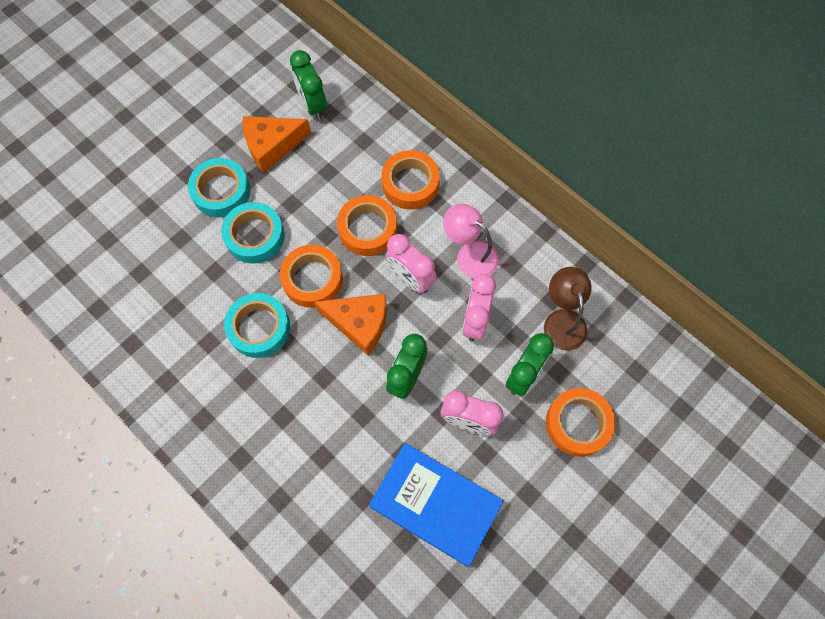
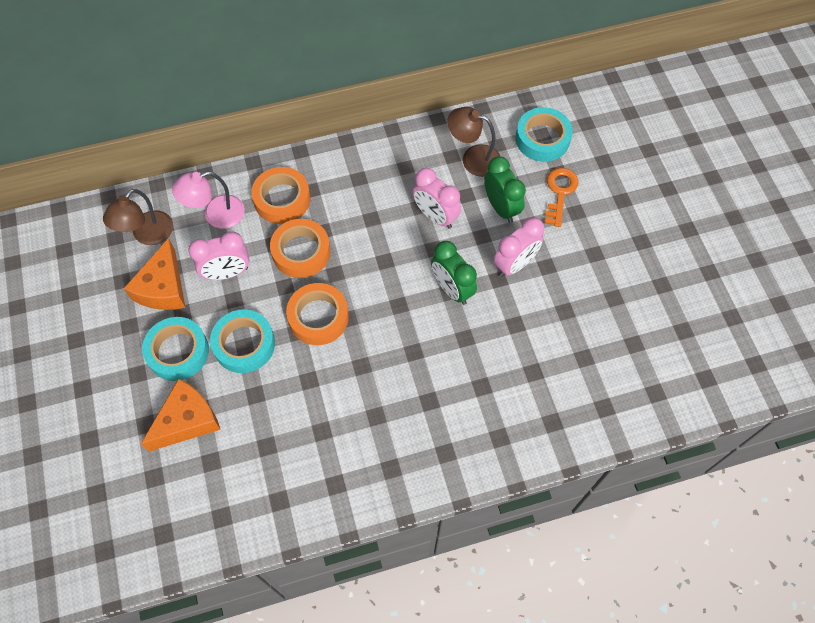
camera: 60 degrees left, 5 degrees down
turquoise tape [224,293,290,358] -> turquoise tape moved to [515,107,573,162]
green clock [290,50,327,120] -> brown lamp [103,189,173,245]
orange cheese [314,294,387,355] -> orange cheese moved to [141,378,221,452]
blue book [369,443,504,566] -> none
pink clock [385,234,437,293] -> pink clock moved to [188,232,249,280]
pink lamp [443,204,499,278] -> pink lamp moved to [172,172,245,229]
orange tape [546,388,616,457] -> orange key [545,168,579,227]

